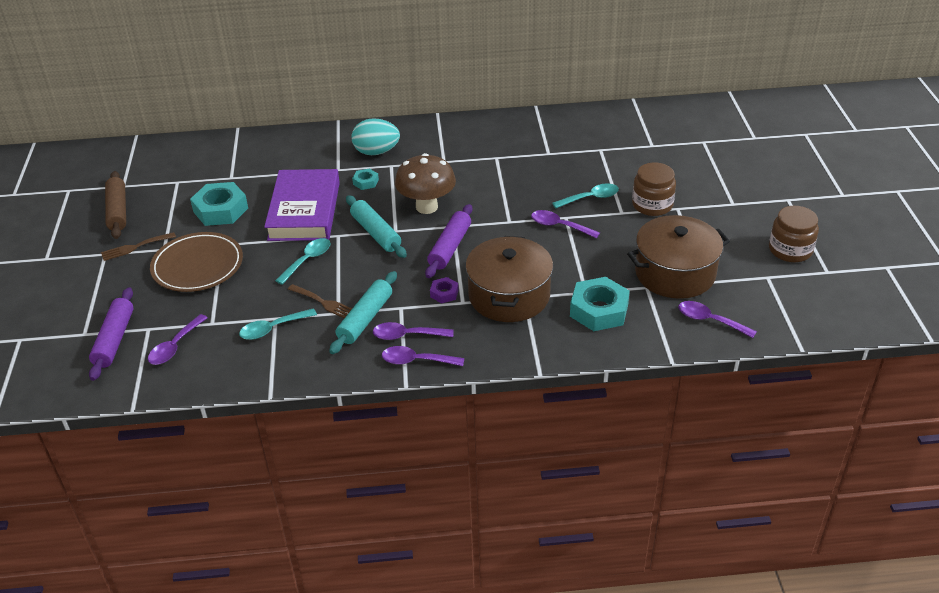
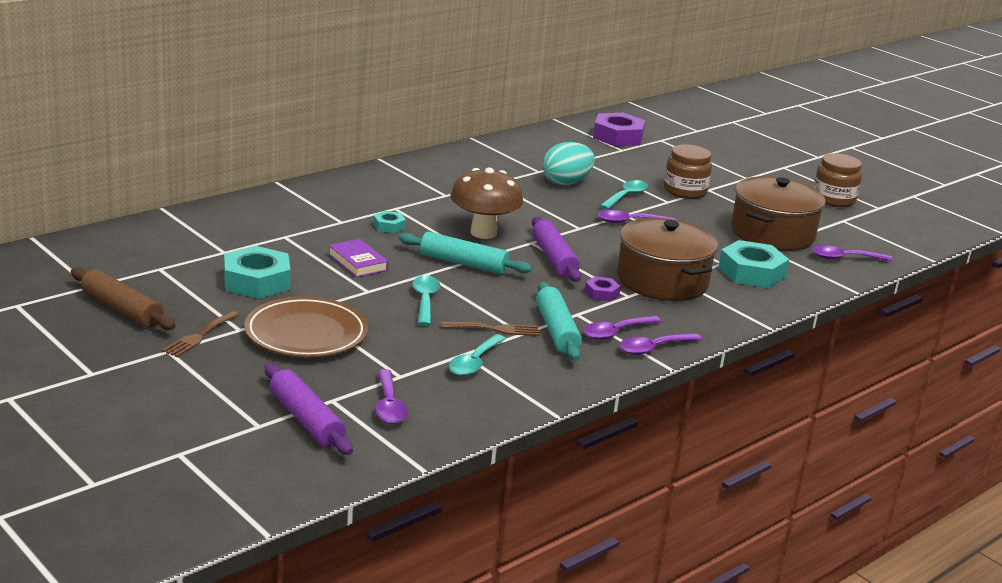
camera: 40 degrees left, 15 degrees down
purple book [264,169,340,241] -> purple book [328,239,389,277], size x0.47
turquoise egg [351,118,400,155] -> turquoise egg moved to [542,142,595,185]
none -> purple nut [593,113,645,146]

